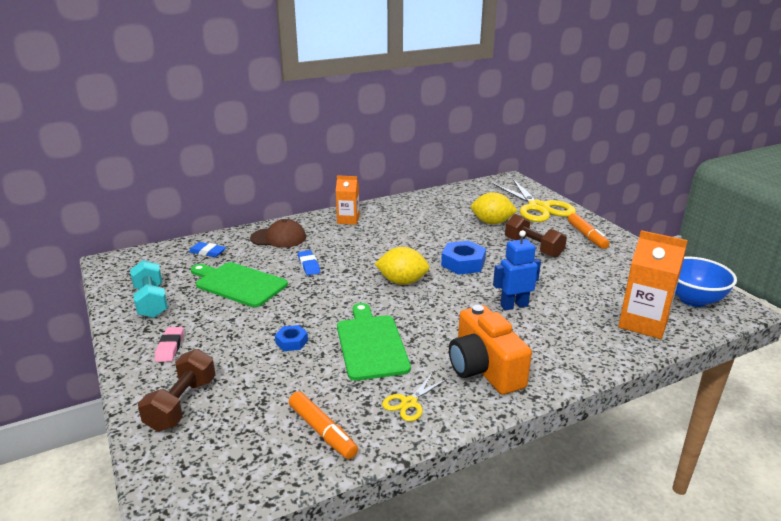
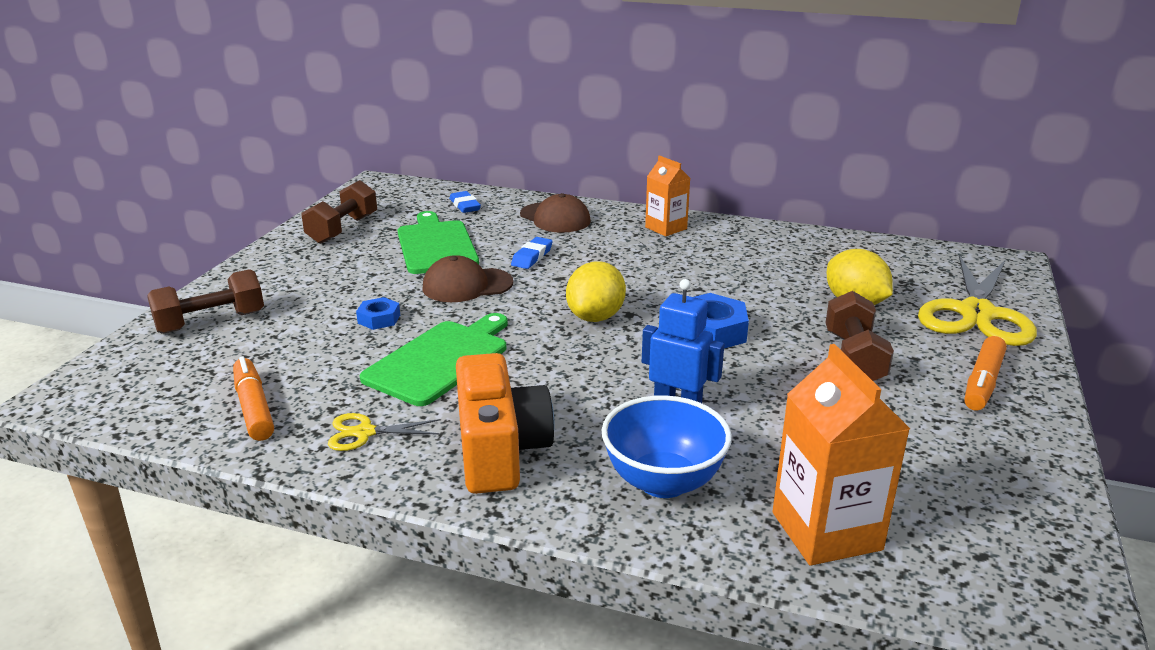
camera: 45 degrees right, 0 degrees up
turquoise dumbbell [130,260,168,318] -> brown dumbbell [302,180,377,244]
pink eraser [155,327,184,362] -> none
orange marker [289,392,358,459] -> orange marker turned 150 degrees clockwise [233,357,274,441]
yellow lemon [375,247,430,285] -> yellow lemon turned 60 degrees clockwise [566,261,626,322]
orange camera [449,305,532,395] -> orange camera turned 150 degrees clockwise [456,353,555,494]
blue bowl [675,257,737,307] -> blue bowl moved to [602,395,732,498]
none -> brown cap [422,255,513,302]

